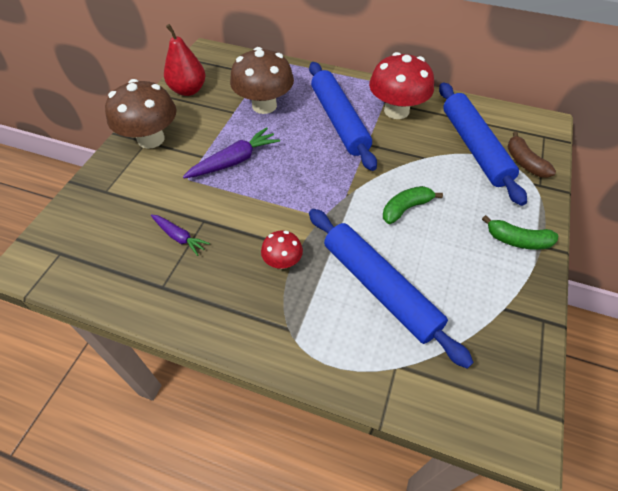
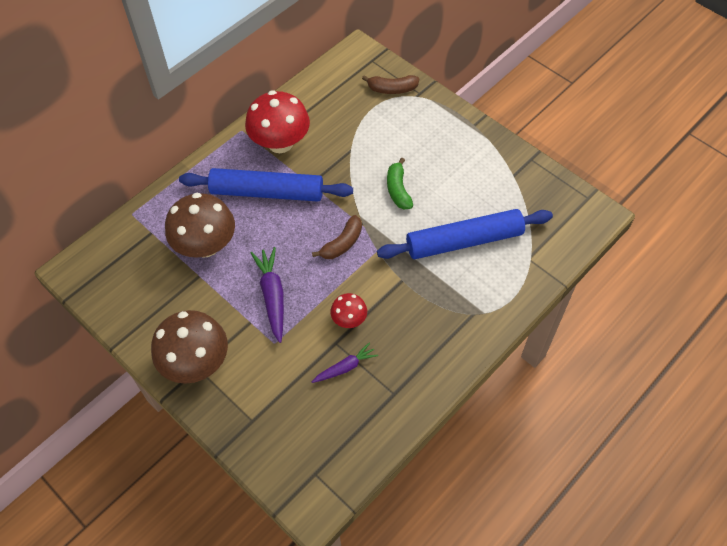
camera: 65 degrees left, 5 degrees up
red pear [164,24,205,96] -> none
red mushroom [261,231,303,269] -> red mushroom moved to [330,293,367,328]
blue rolling pin [439,83,527,206] -> none
green banana [482,215,558,250] -> none
none -> brown banana [312,215,362,259]

